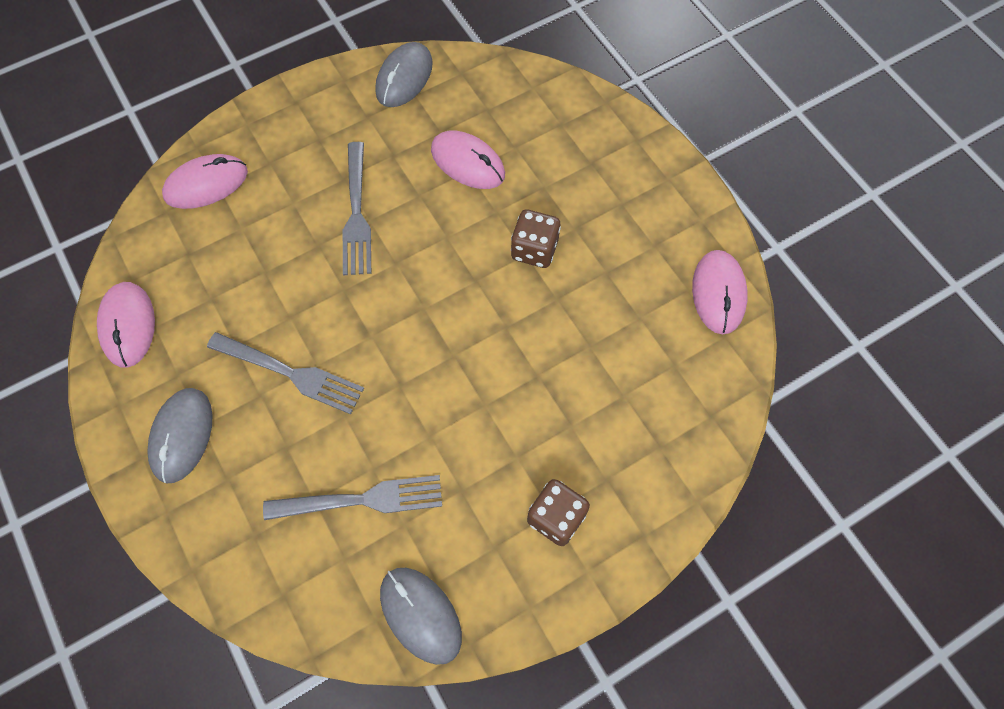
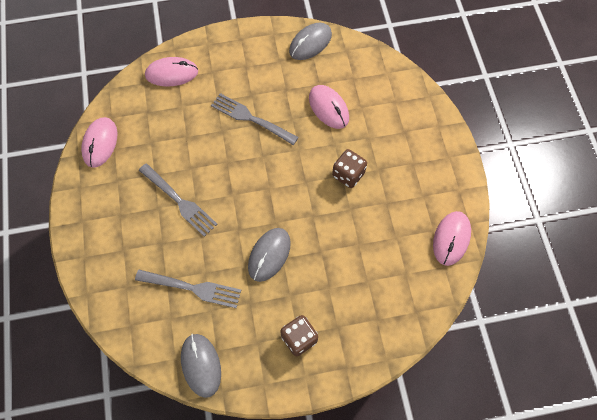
camera: 20 degrees right, 0 degrees up
grey mouse [147,388,213,484] -> grey mouse moved to [248,228,291,282]
grey fork [343,142,371,275] -> grey fork turned 105 degrees clockwise [211,93,299,145]

